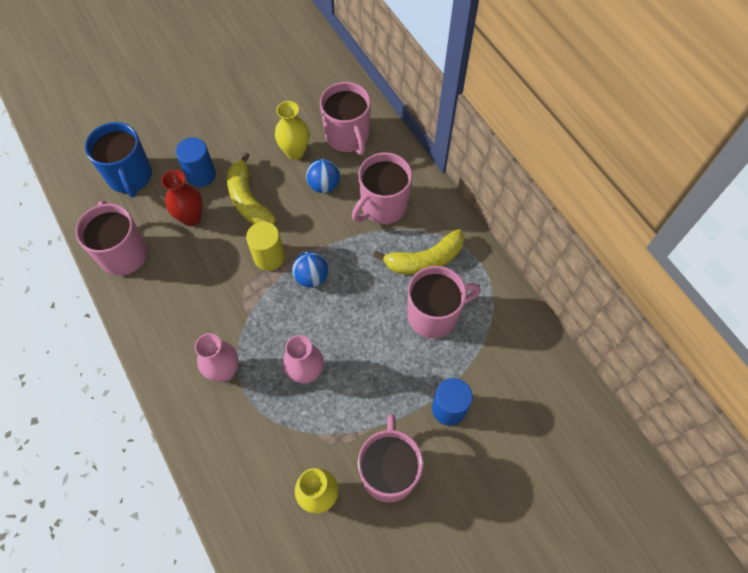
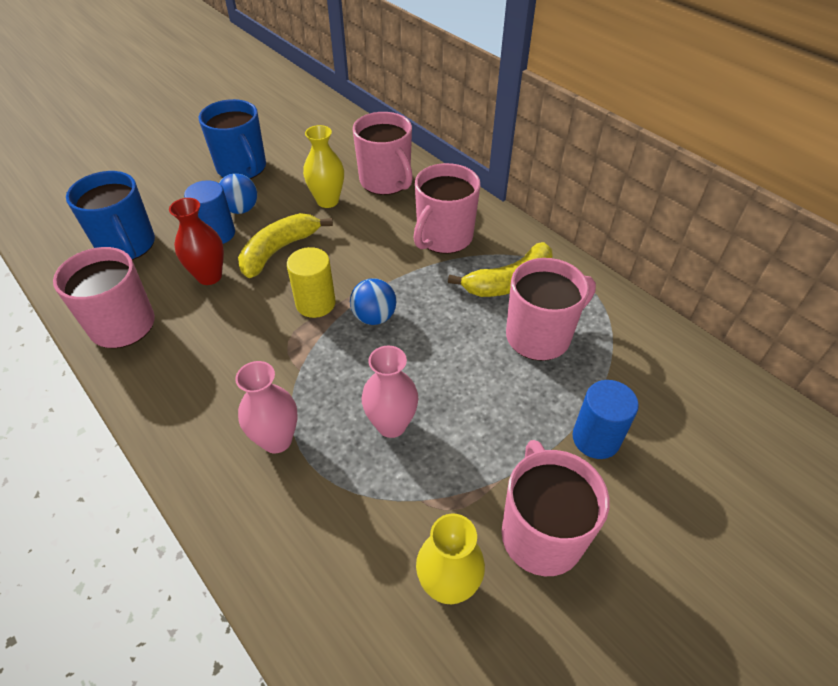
camera: 10 degrees left, 15 degrees down
yellow banana [227,152,276,224] -> yellow banana turned 75 degrees clockwise [238,213,333,278]
blue ball [306,159,340,193] -> blue ball moved to [219,173,257,214]
none -> blue mug [199,99,266,179]

